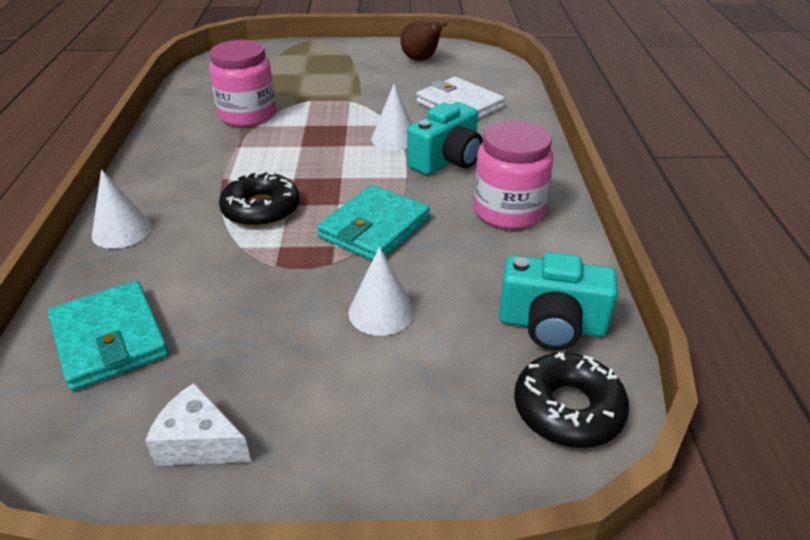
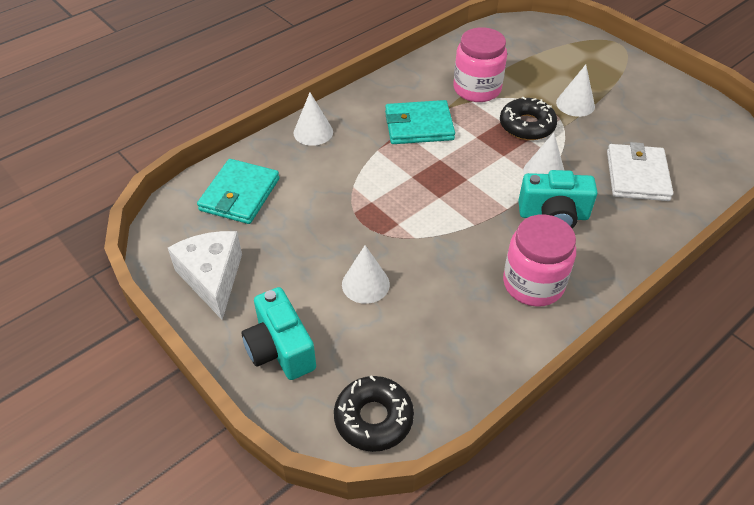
camera: 50 degrees right, 10 degrees up
white cheese [145,383,251,466] -> white cheese [168,231,242,320], size x1.52
black donut [219,171,300,227] -> black donut moved to [500,97,558,140]
turquoise wallet [317,185,430,260] -> turquoise wallet moved to [385,100,455,144]
brown pear [400,21,447,61] -> none
turquoise camera [499,252,618,350] -> turquoise camera moved to [242,287,316,380]
none -> white cone [556,65,595,117]

